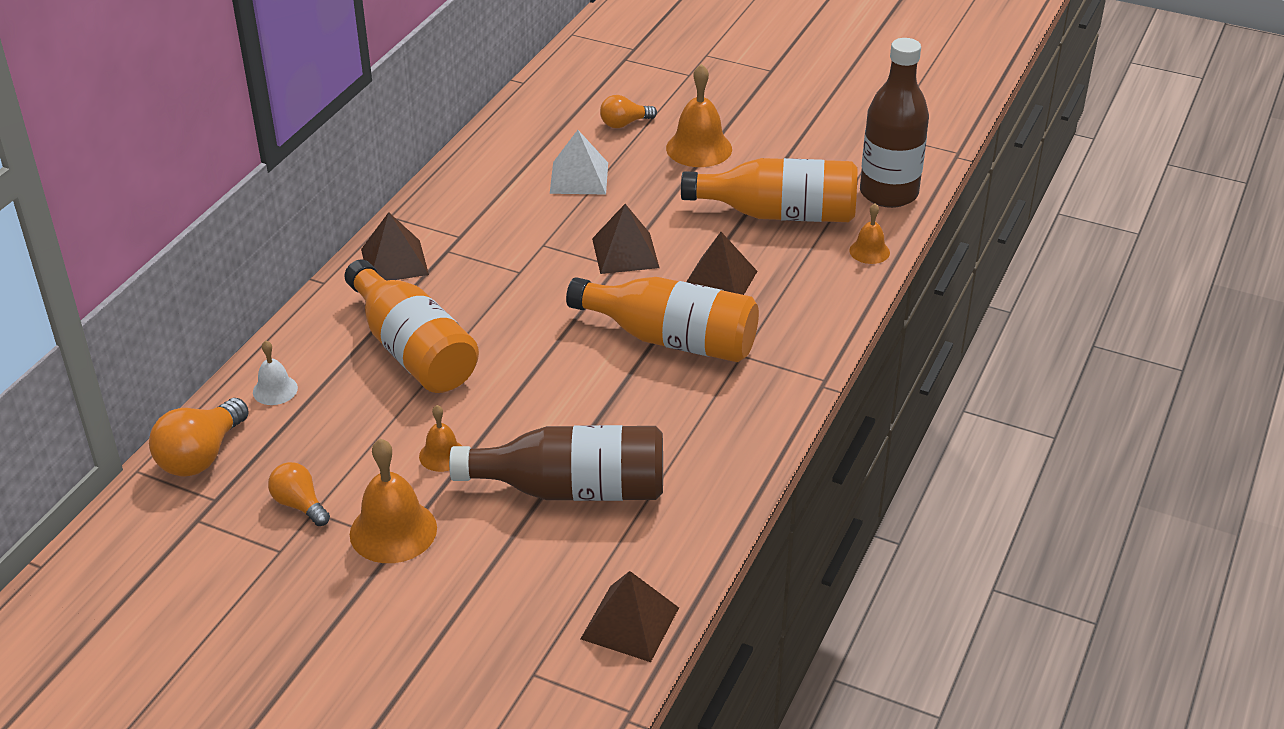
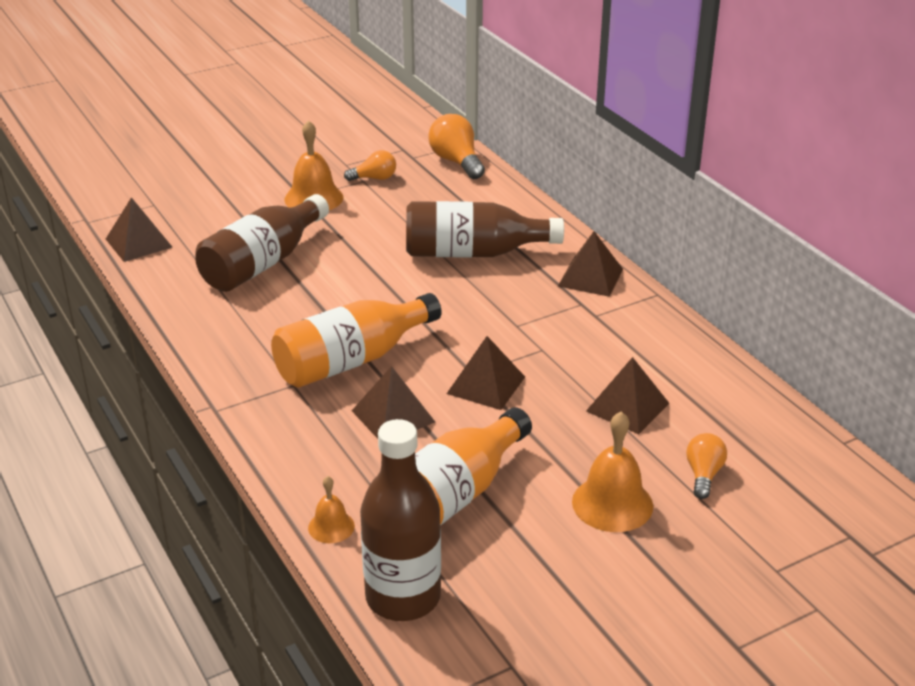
camera: 125 degrees right, 5 degrees down
white bell [253,340,298,405] -> none
orange bottle [344,260,479,393] -> brown bottle [406,201,564,258]
orange bell [419,405,462,472] -> none
white pyramid [550,130,608,194] -> brown pyramid [586,357,669,434]

